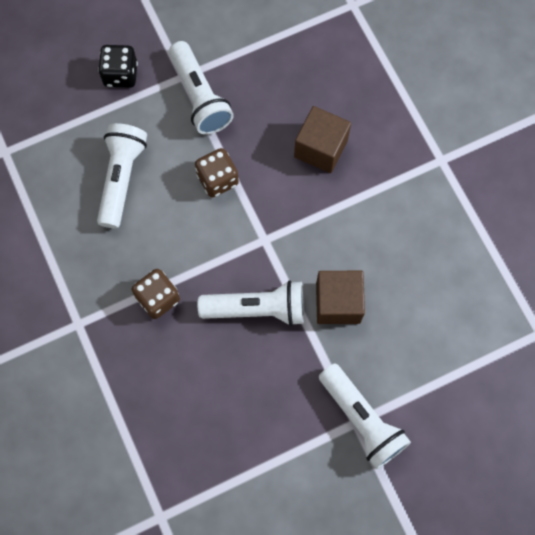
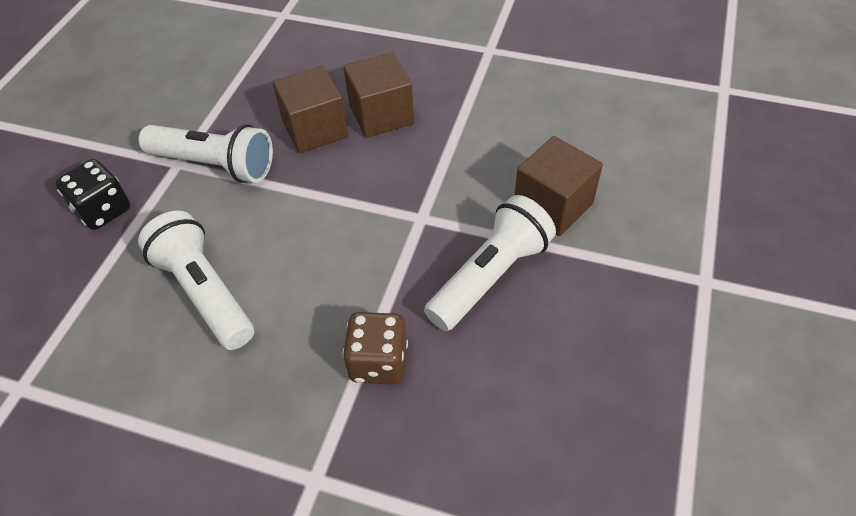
camera: 45 degrees left, 20 degrees down
brown dice [195,148,239,198] -> none
white flashlight [319,364,411,469] -> none
none -> brown cube [273,66,348,153]

